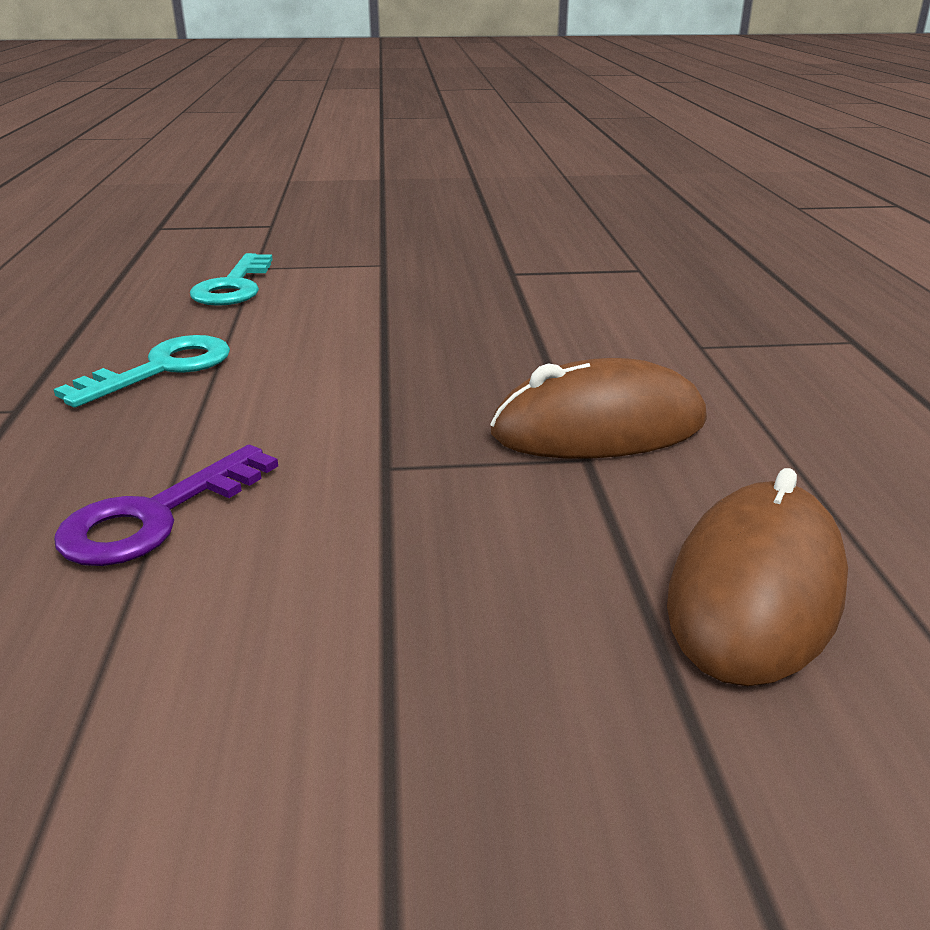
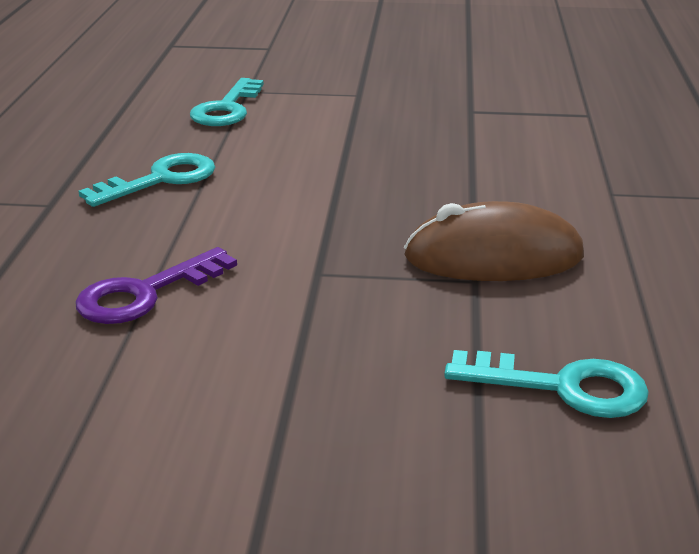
camera: 10 degrees right, 0 degrees up
brown mouse [667,468,848,686] -> turquoise key [444,350,649,418]

